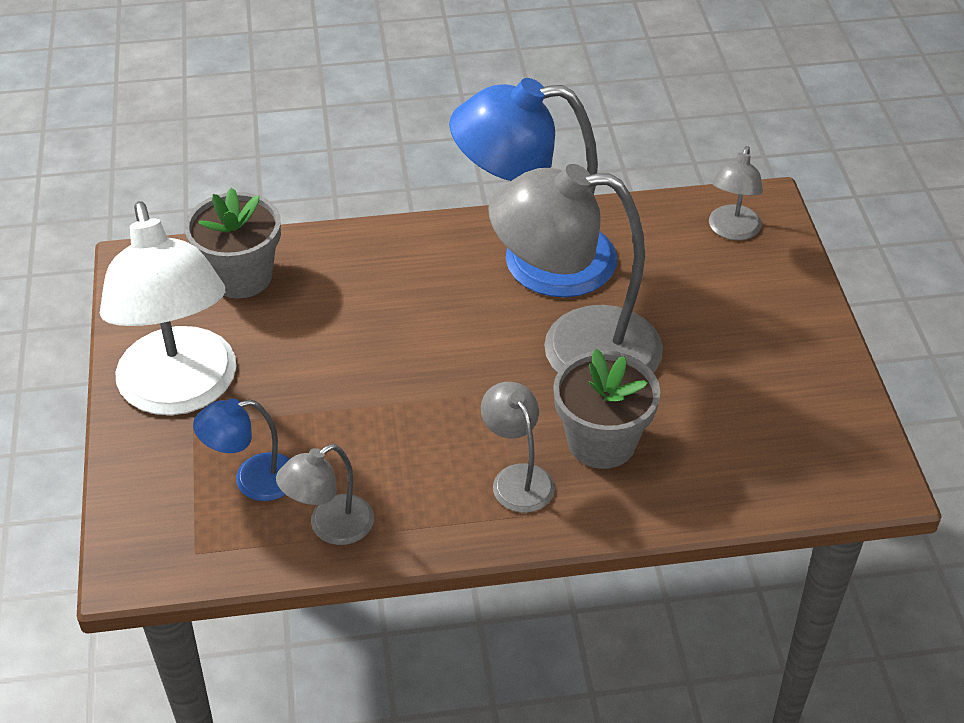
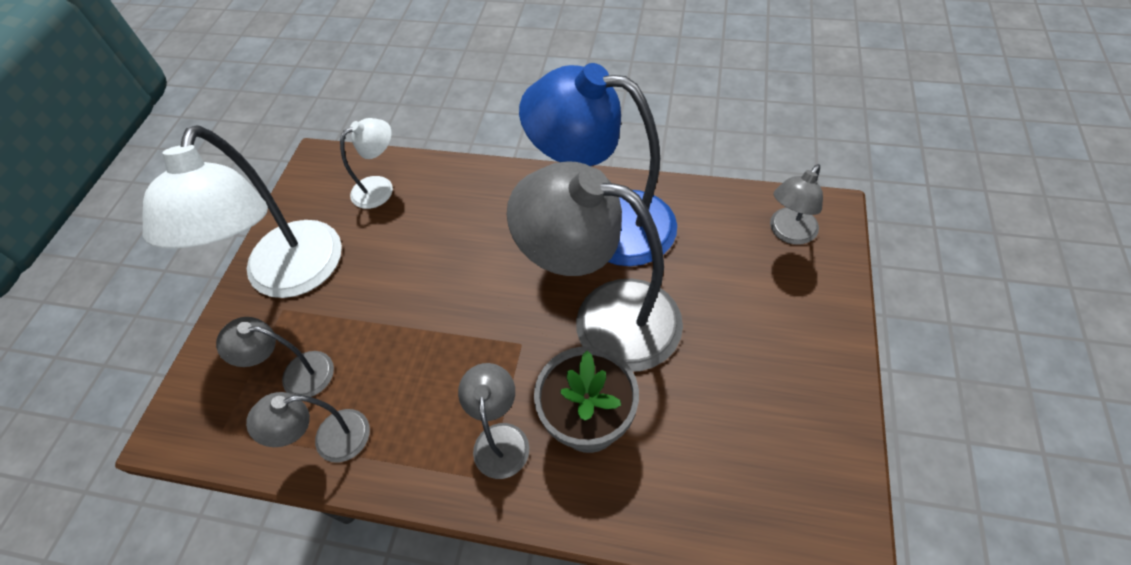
camera: 25 degrees right, 10 degrees up
grey flower pot [184,187,281,299] -> white lamp [340,118,393,209]
blue lamp [193,398,290,501] -> grey lamp [216,317,334,397]

